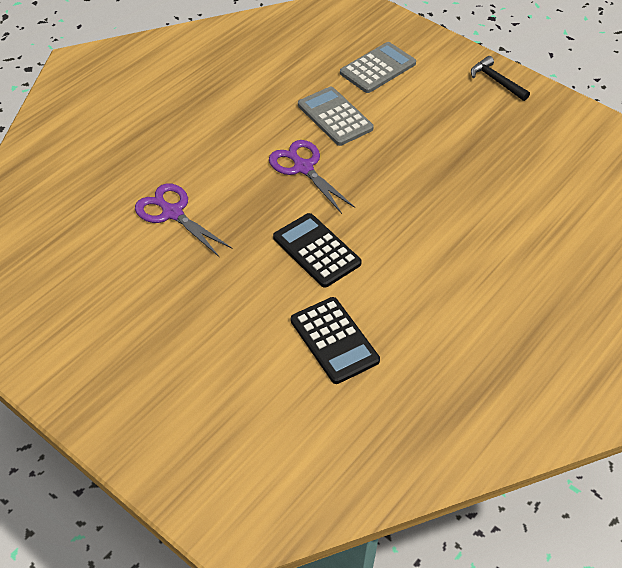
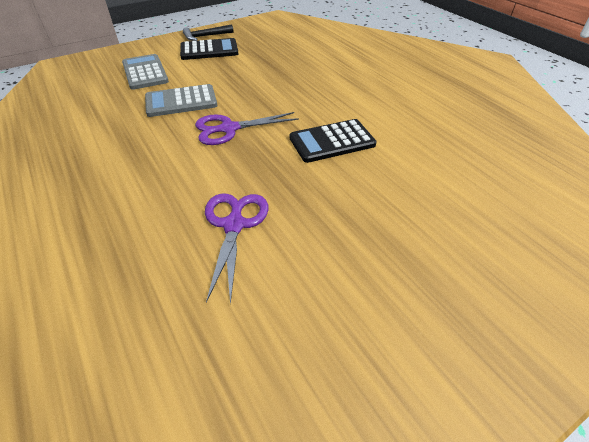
camera: 70 degrees left, 5 degrees down
purple scissors [135,183,232,258] -> purple scissors turned 120 degrees clockwise [205,193,268,305]
black calculator [291,297,380,384] -> black calculator moved to [180,38,238,60]

